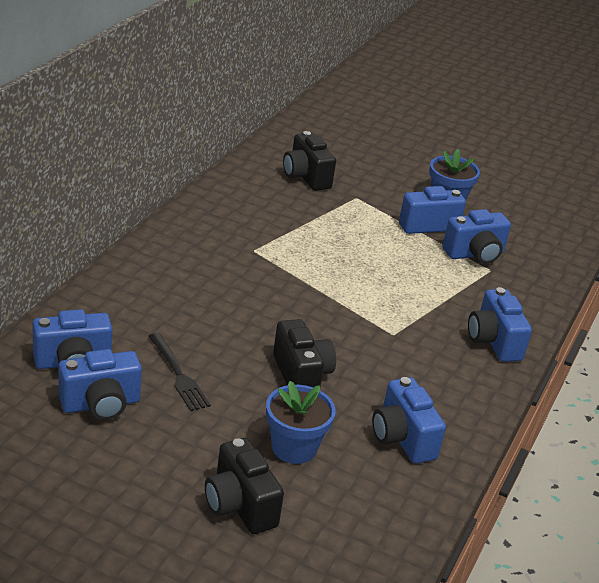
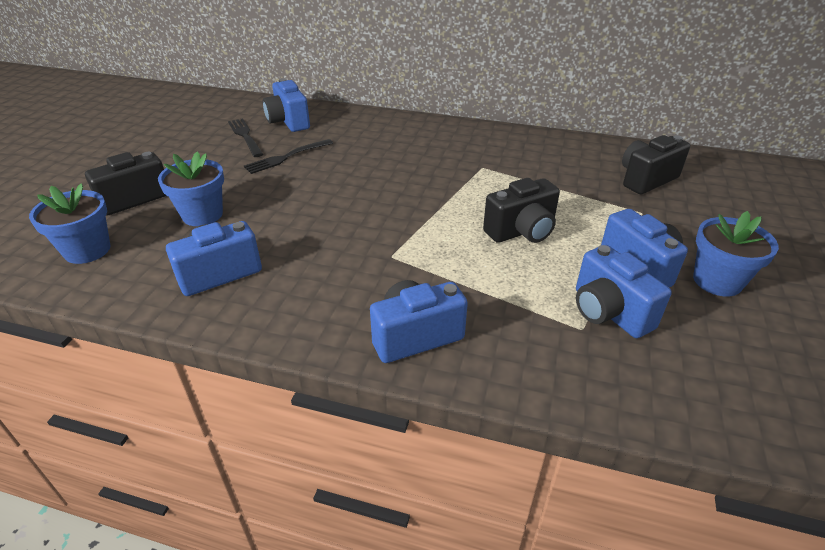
camera: 85 degrees right, 5 degrees up
blue camera [58,349,142,420] -> black fork [228,118,263,157]
black camera [273,319,336,388] -> black camera moved to [483,178,560,243]
none -> blue flower pot [29,183,111,264]

